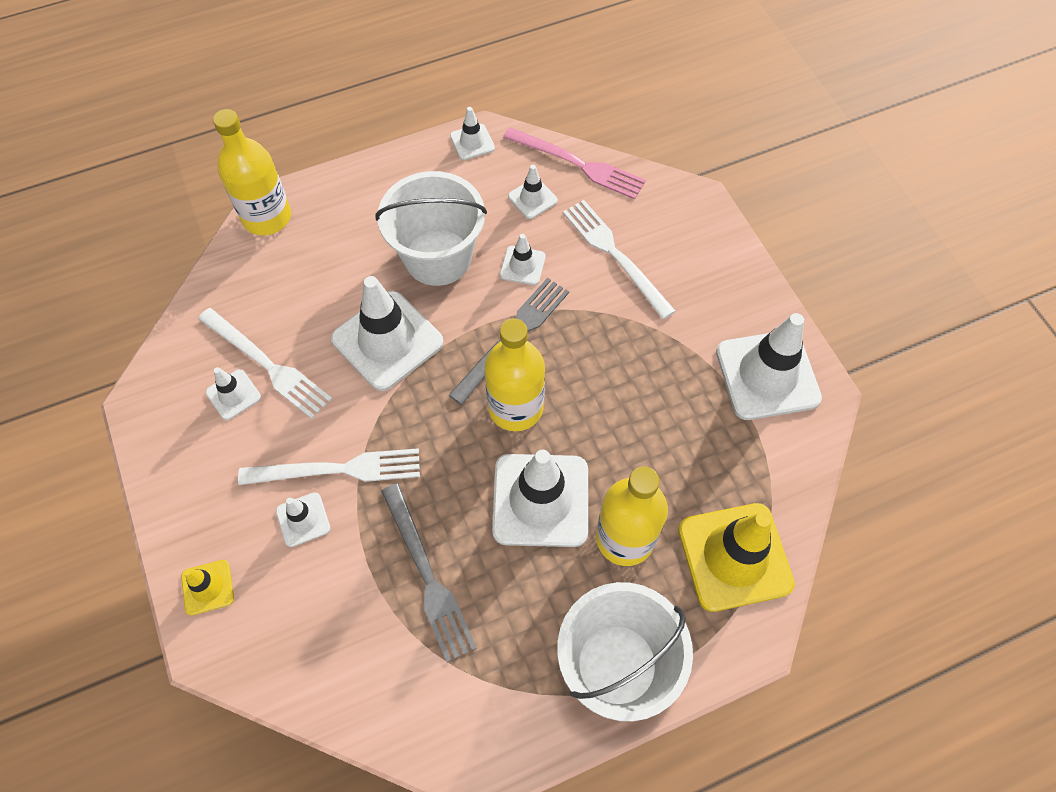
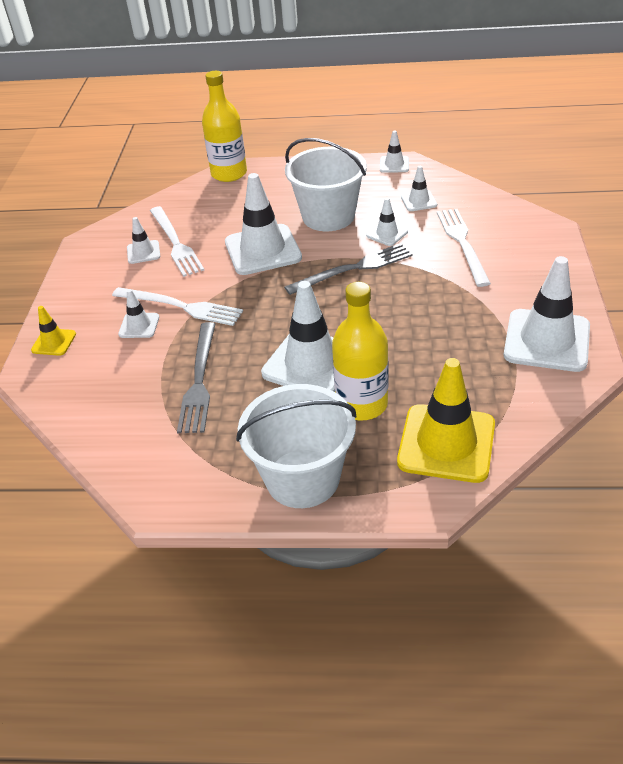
camera: 30 degrees right, 20 degrees down
yellow bottle [484,319,545,431] -> none
pink fork [503,127,646,200] -> none

